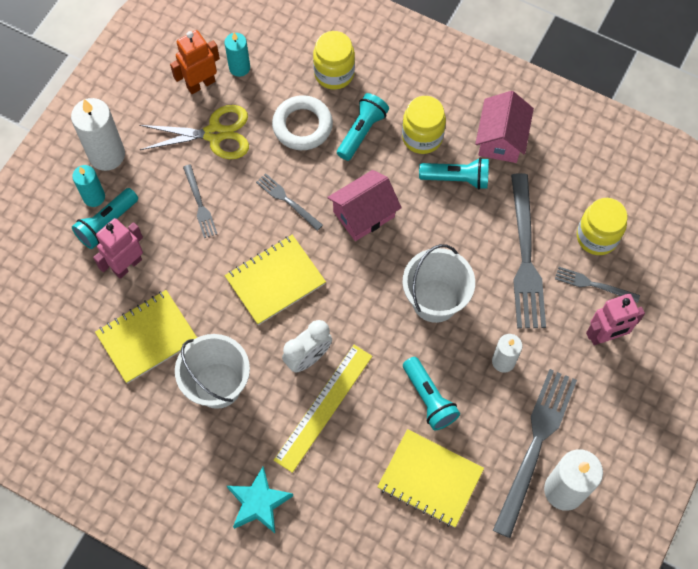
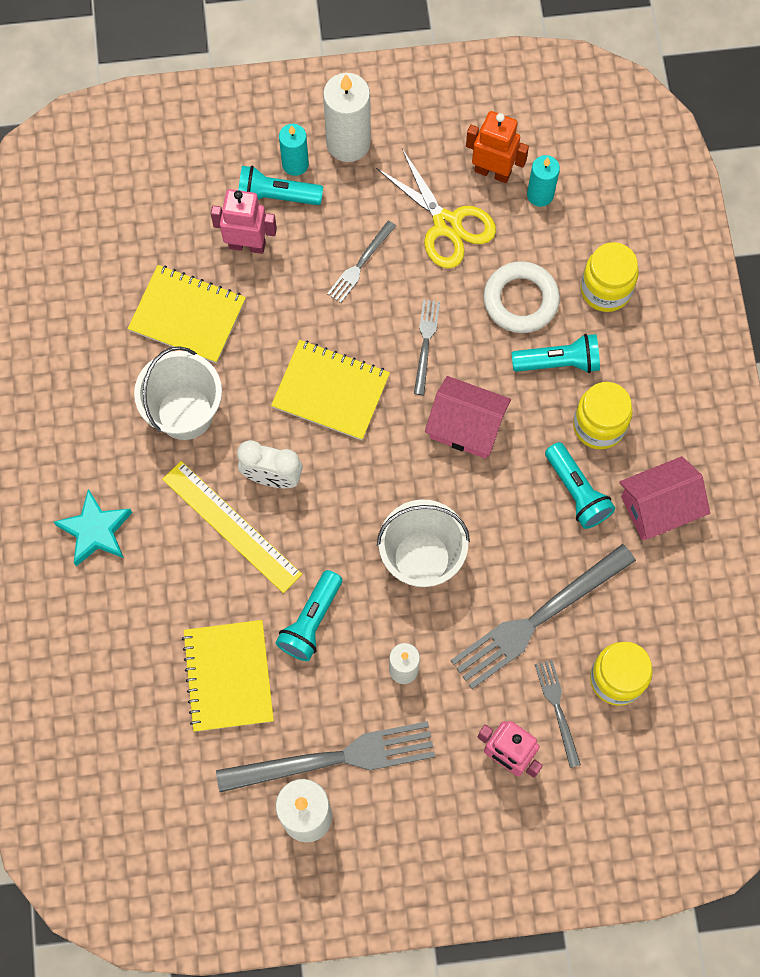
camera: 55 degrees right, 5 degrees up
yellow ruler [274,345,372,473] -> yellow ruler turned 45 degrees clockwise [162,461,302,593]

